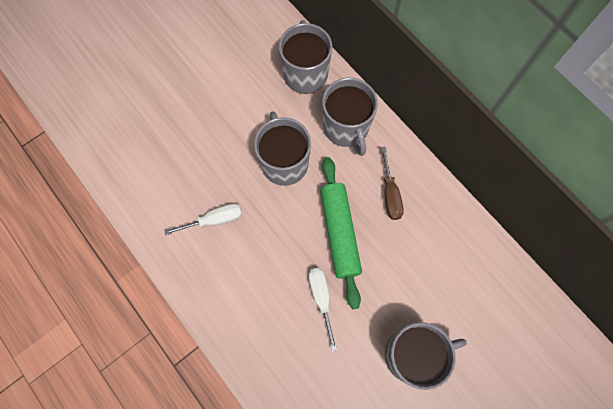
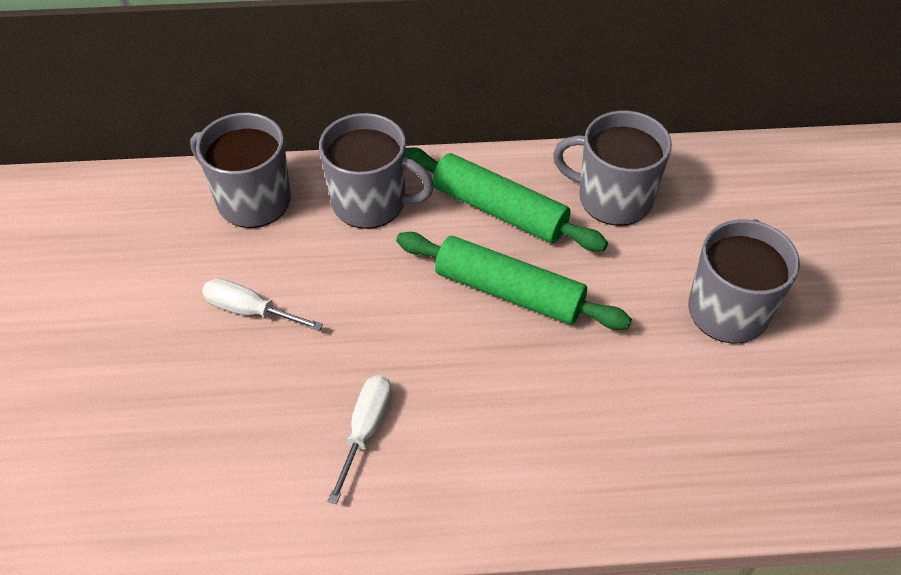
camera: 55 degrees left, 20 degrees down
grey mug [254,111,311,186] -> grey mug moved to [553,111,672,226]
white screwdriver [309,268,337,351] -> white screwdriver moved to [202,278,323,331]
brown screwdriver [381,147,404,220] -> green rolling pin [406,147,608,251]

